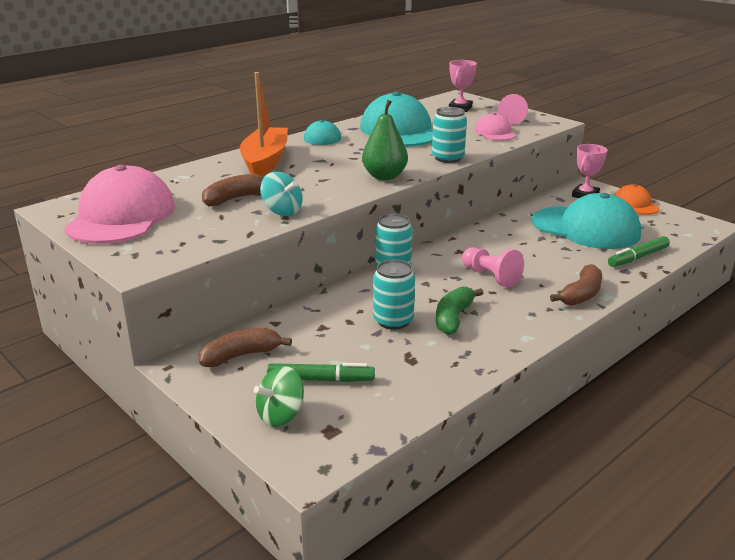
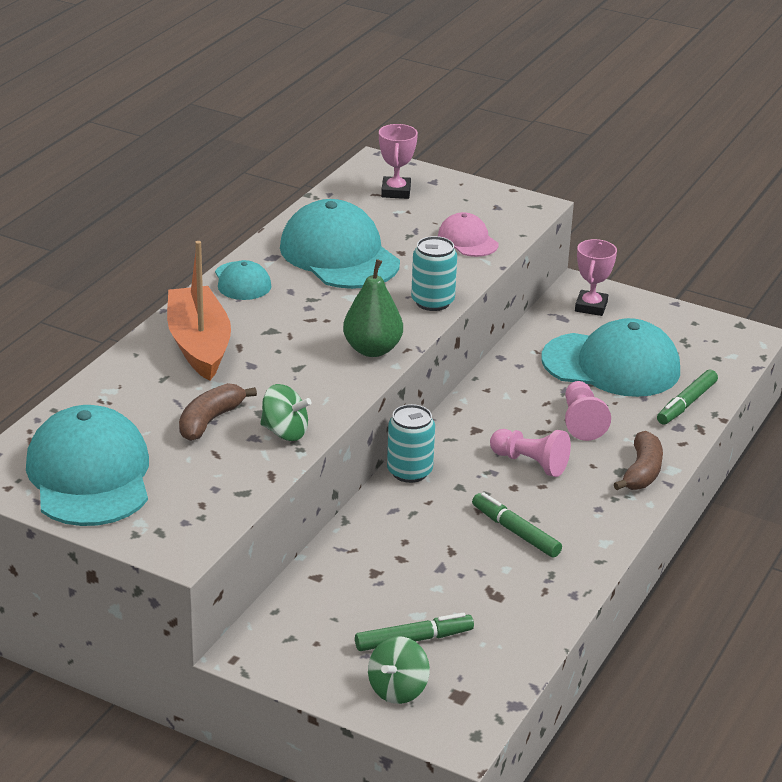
camera: 20 degrees left, 5 degrees up
pink cap [64,165,175,244] -> turquoise cap [26,405,149,526]
brown banana [198,328,292,367] -> none
turquoise spinning top [260,172,303,216] -> green spinning top [260,384,311,441]
turquoise can [373,260,415,330] -> none
green banana [436,286,483,335] -> green marker [472,492,562,558]
pink pawn [498,94,528,125] -> pink pawn moved to [565,381,611,441]
orange cap [615,184,659,215] -> none

